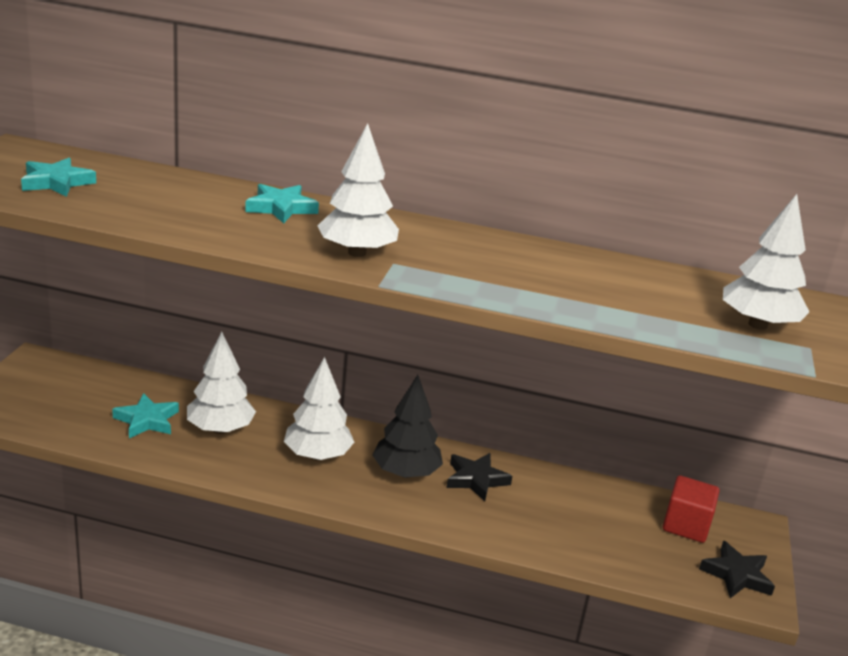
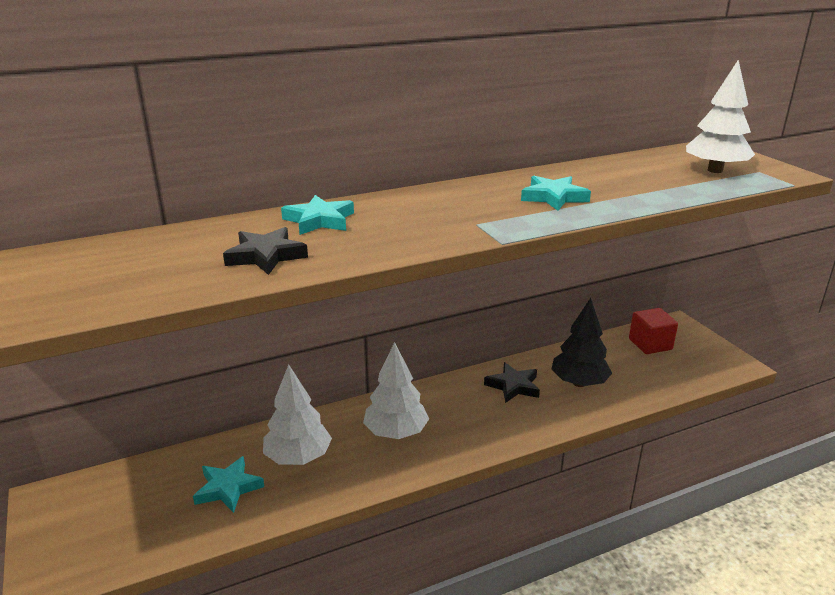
camera: 35 degrees left, 0 degrees up
turquoise star [21,158,96,197] -> turquoise star moved to [521,176,591,211]
white tree [318,123,399,257] -> none
black tree [372,375,443,478] -> black tree moved to [551,298,612,387]
black star [699,541,775,598] -> black star moved to [223,227,308,275]

